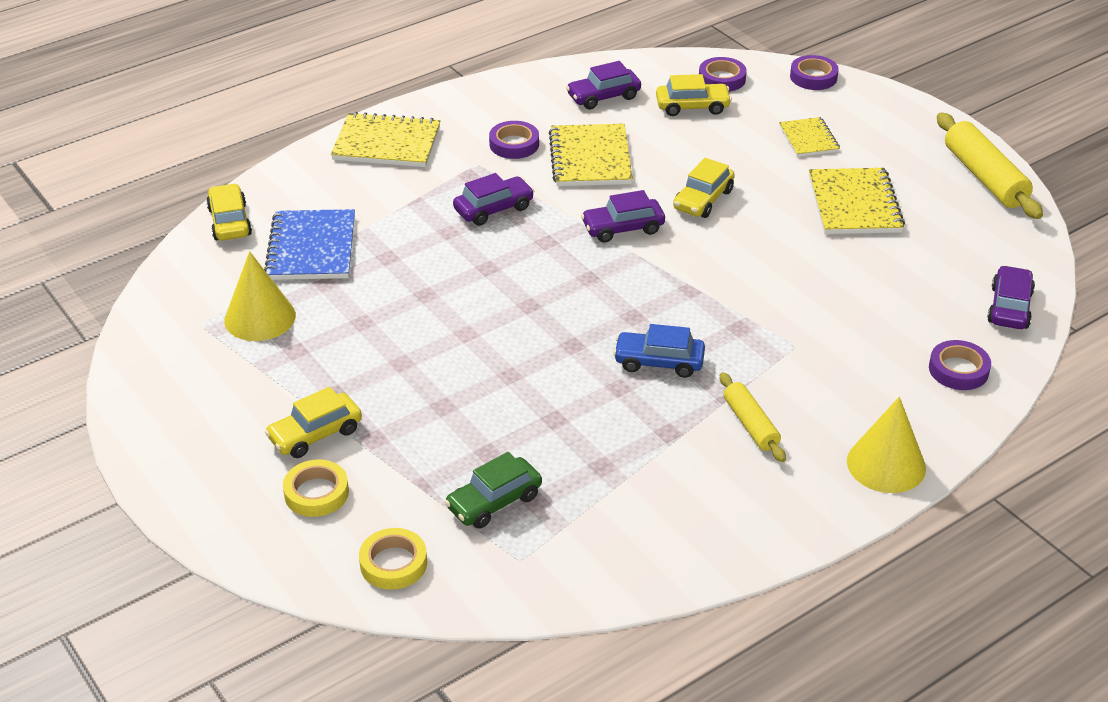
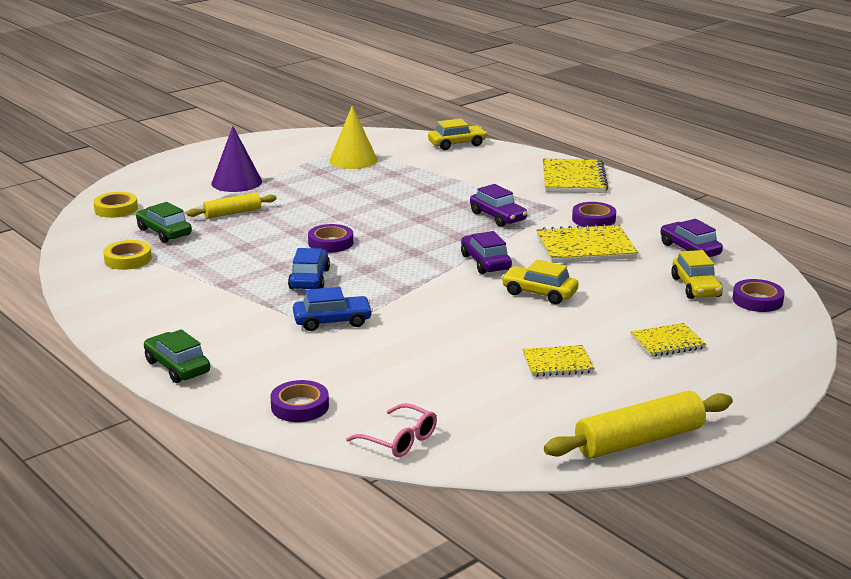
camera: 85 degrees right, 15 degrees down
blue notebook [264,209,355,280] -> none
yellow car [265,387,362,458] -> purple cone [211,126,262,192]
yellow tape [283,460,349,517] -> yellow tape moved to [103,240,152,270]
yellow rolling pin [720,372,786,462] -> yellow rolling pin moved to [187,193,277,219]
purple tape [790,55,839,90] -> purple tape moved to [308,224,353,253]
yellow notebook [809,168,905,234] -> yellow notebook [523,345,594,377], size x0.60
yellow cone [847,397,926,493] -> green car [144,329,210,383]
purple car [987,265,1035,329] -> pink glasses [346,403,437,457]
none -> blue car [293,287,373,331]

